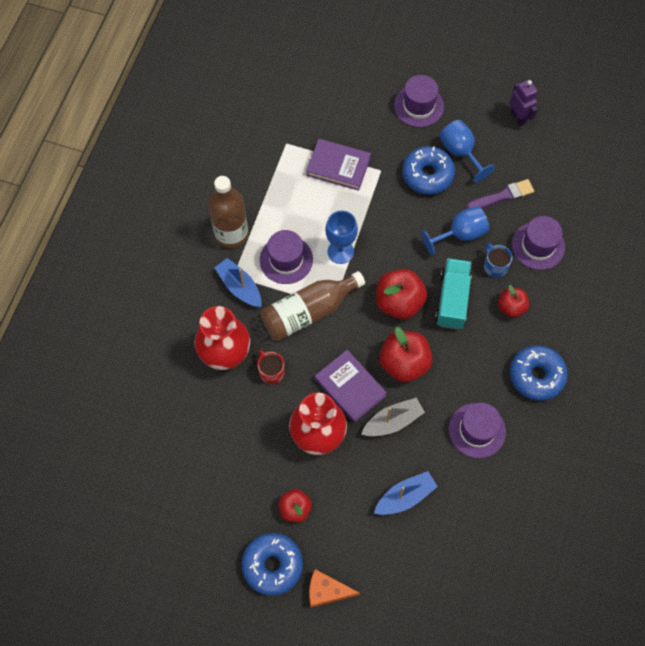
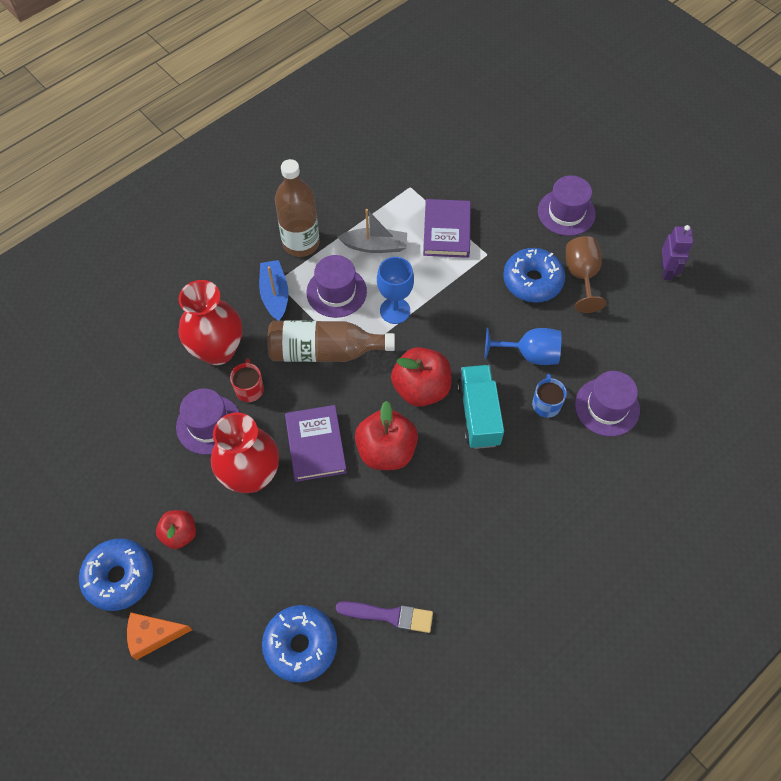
camera: 30 degrees right, 5 degrees down
purple book [306,139,371,191] -> purple book turned 45 degrees clockwise [423,199,471,258]
orange cheese [309,569,360,608] -> orange cheese turned 45 degrees counterclockwise [127,612,192,660]
grey boat [361,398,425,436] -> grey boat moved to [338,209,407,253]
blue boat [374,471,438,515] -> none
turquoise truck [435,258,472,330] -> turquoise truck turned 45 degrees counterclockwise [457,365,504,449]
blue goblet [439,120,495,183] -> brown goblet [566,236,606,313]
purple hat [449,403,506,458] -> purple hat moved to [176,388,240,455]
purple brush [467,179,534,209] -> purple brush moved to [336,601,433,633]
red apple [498,285,529,318] -> none
blue donut [510,346,568,401] -> blue donut moved to [262,605,337,683]

